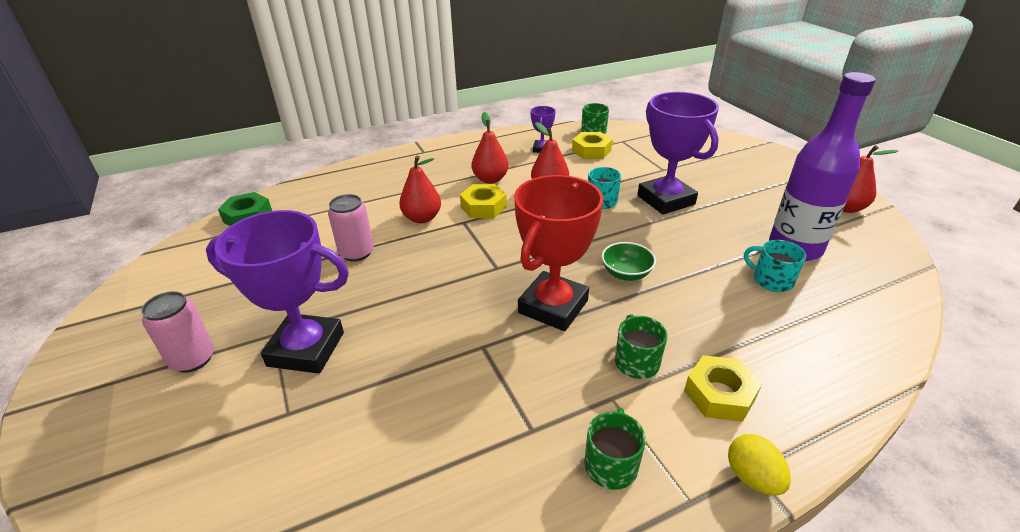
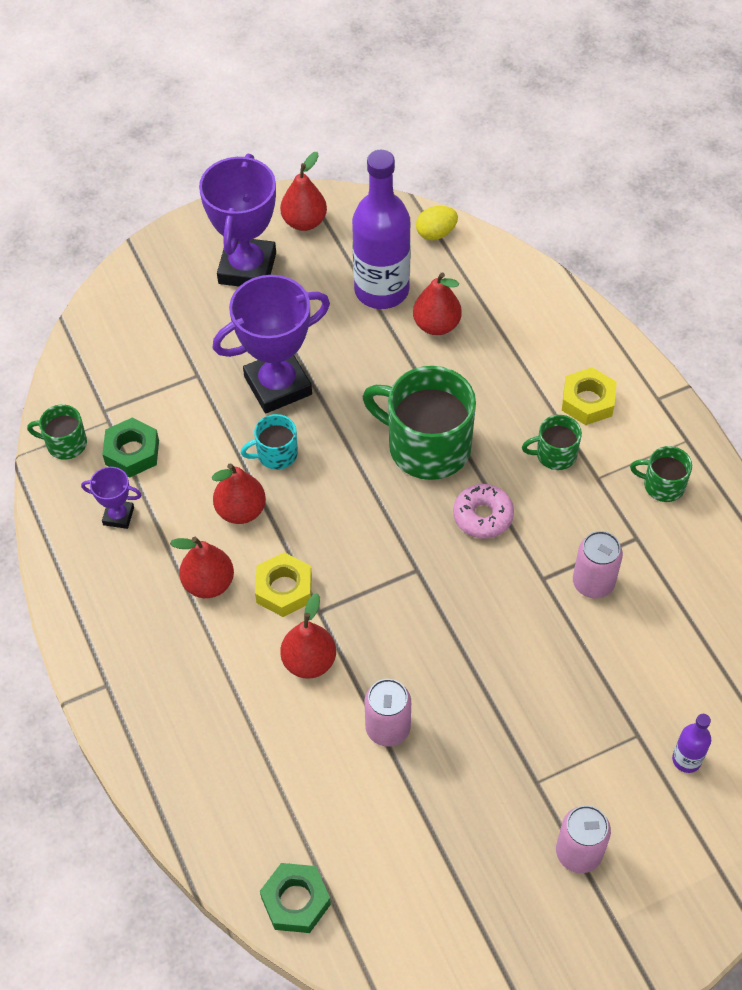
camera: 90 degrees left, 20 degrees up
purple trophy [206,210,349,374] -> purple trophy moved to [199,154,276,286]
red trophy [514,175,603,331] -> pink donut [453,484,514,539]
yellow nut [572,132,612,159] -> green nut [102,417,159,477]
green bowl [602,242,656,281] -> green mug [362,366,476,480]
yellow egg [728,434,791,496] -> yellow egg moved to [416,206,458,240]
turquoise mug [744,240,806,292] -> red pear [413,272,462,335]
none -> pink can [573,531,623,598]
none -> purple bottle [672,714,711,773]

